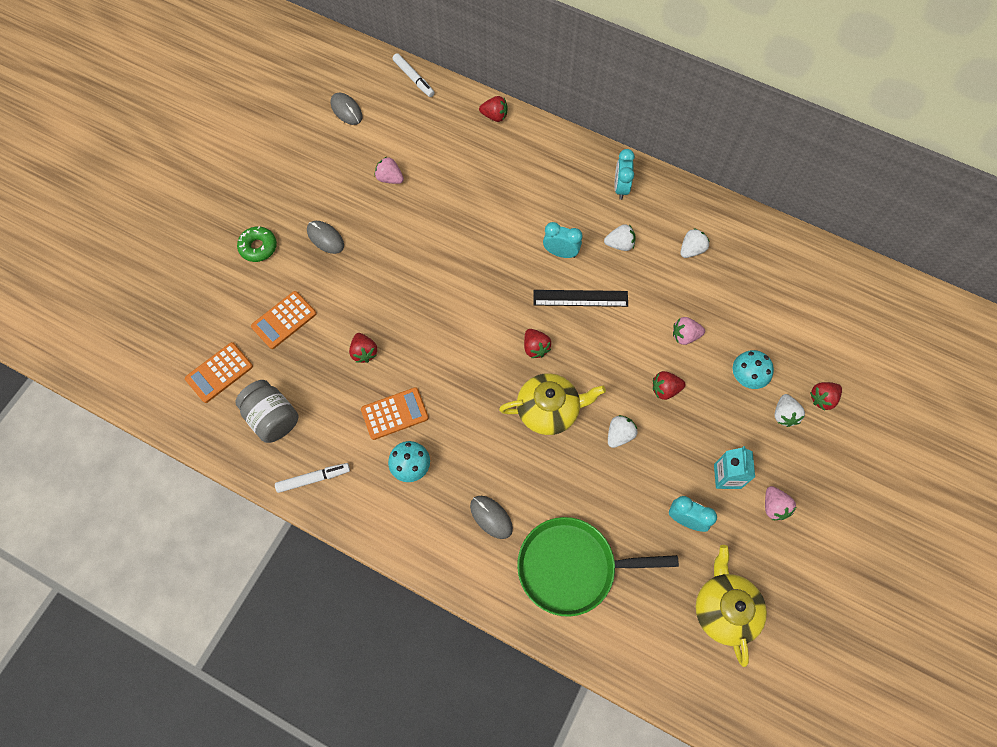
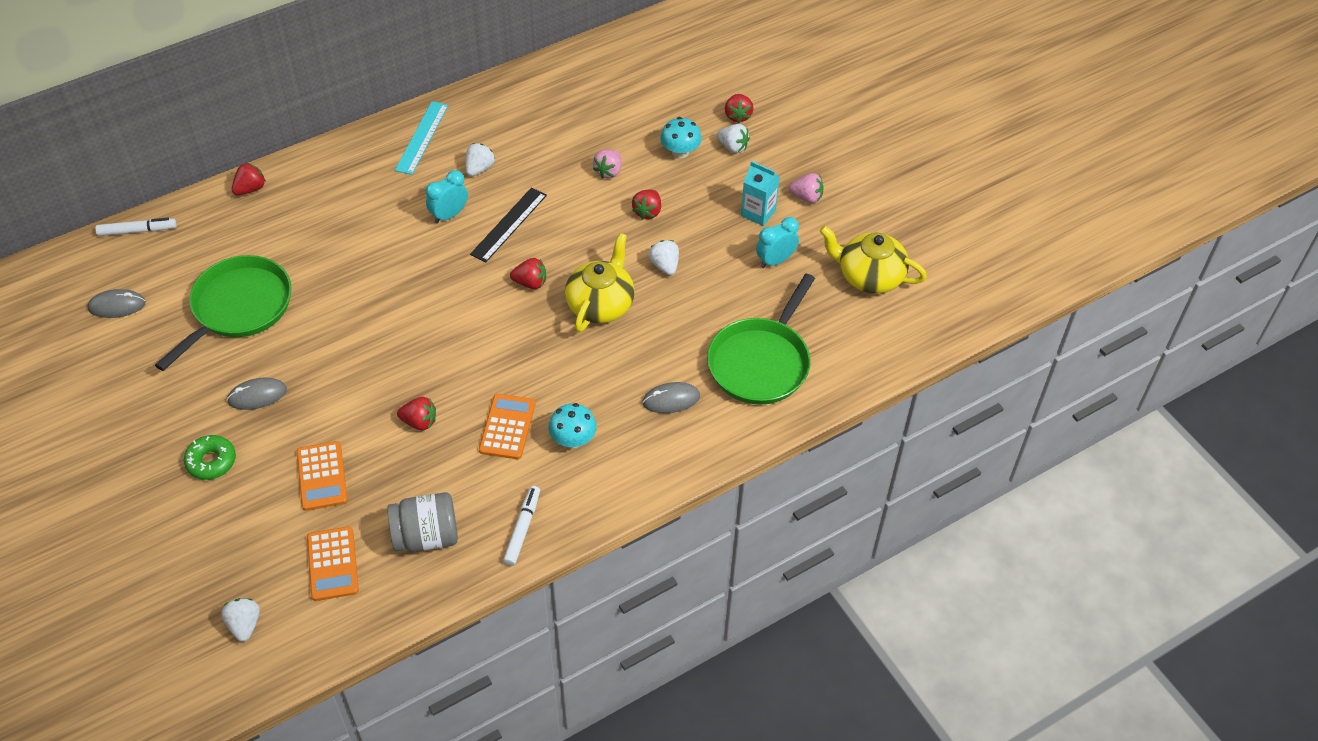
camera: 60 degrees left, 15 degrees down
pink strawberry [375,157,404,184] -> green pan [155,255,292,371]
turquoise clock [614,149,635,200] -> turquoise ruler [395,101,449,175]
white strawberry [681,228,710,258] -> white strawberry moved to [221,598,260,642]

